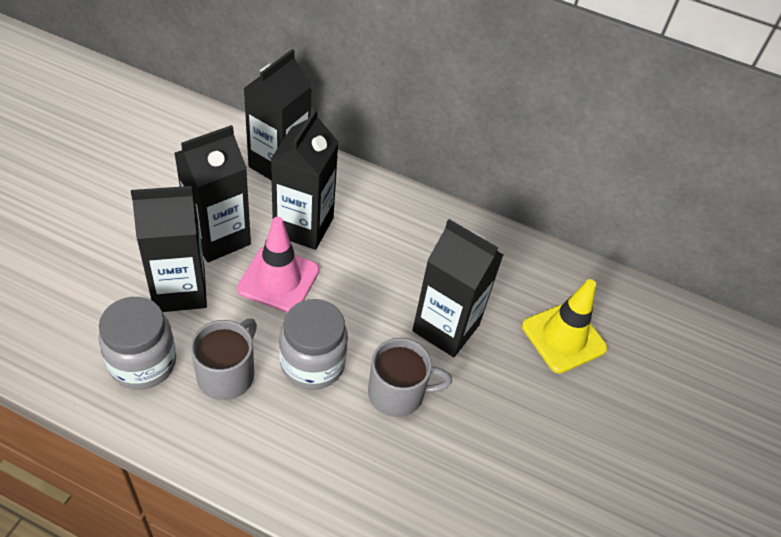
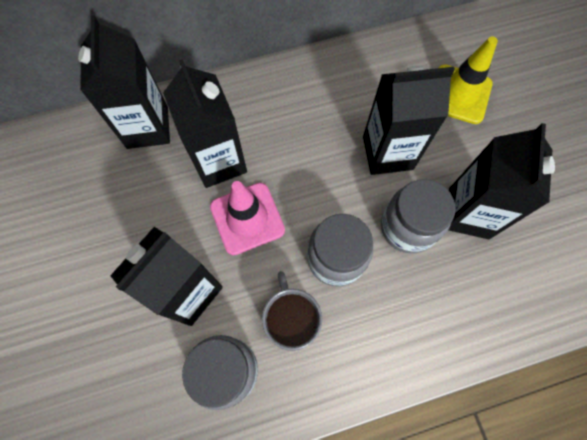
camera: 35 degrees left, 20 degrees up
black carton [174,125,251,262] -> black carton moved to [449,123,555,239]
grey mug [368,338,452,417] -> grey jar [381,179,456,253]

